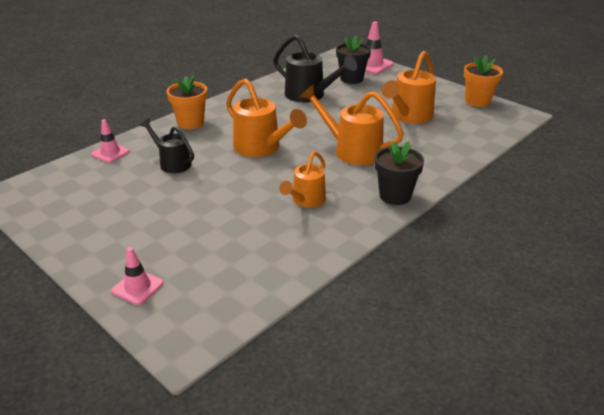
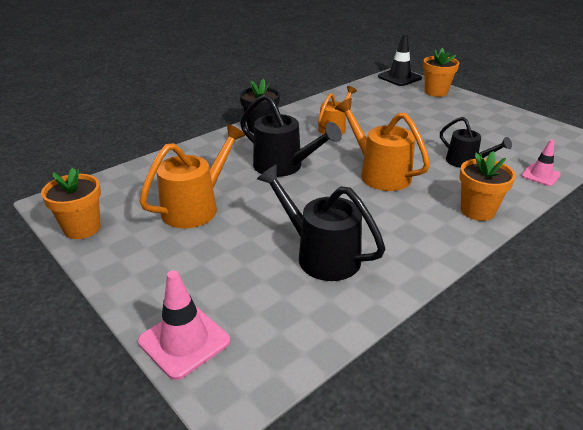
camera: 175 degrees left, 0 degrees up
pink traffic cone [111,247,164,305] -> orange flower pot [423,48,460,97]
orange watering can [300,84,404,165] -> black watering can [240,94,342,177]
black flower pot [336,35,371,84] -> none
none -> black traffic cone [378,34,422,86]

